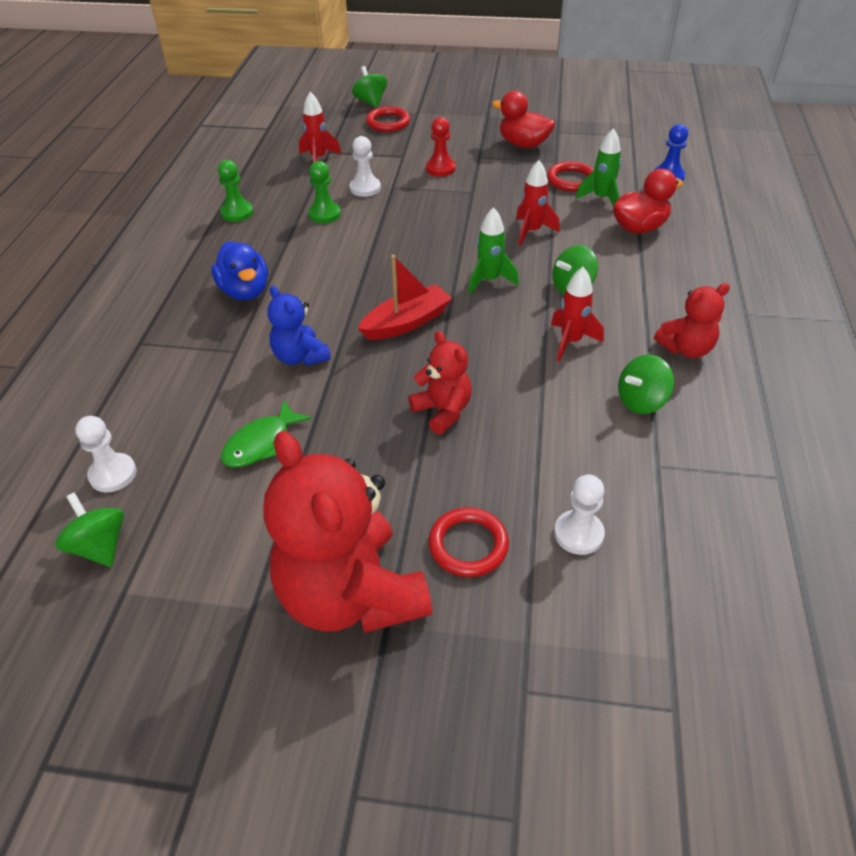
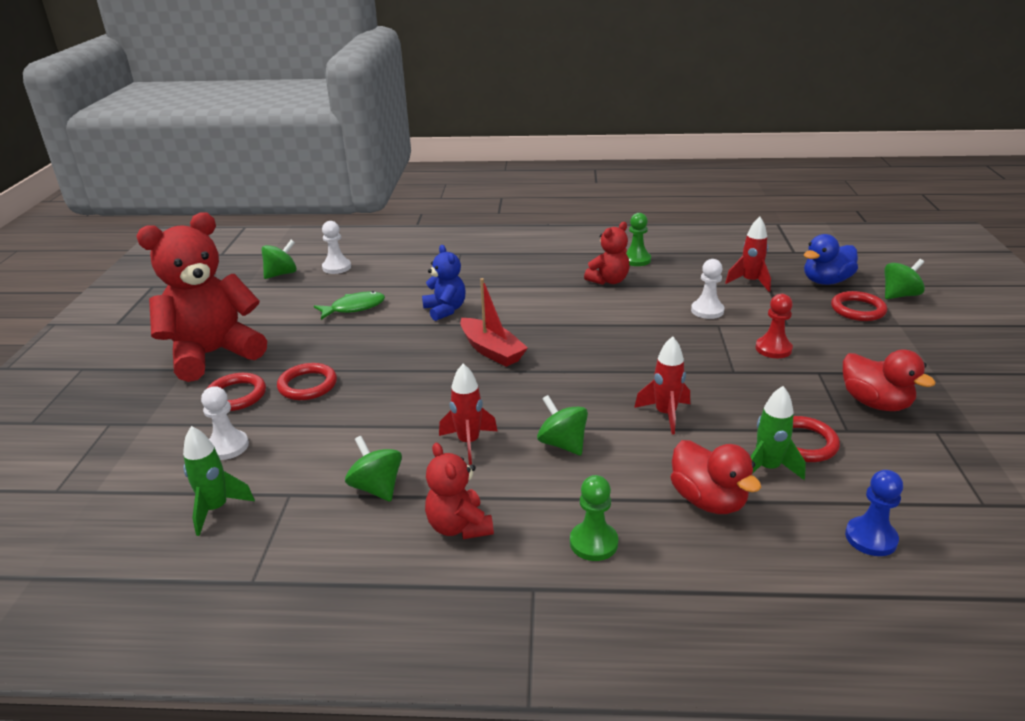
camera: 85 degrees right, 15 degrees down
blue duck [211,241,268,300] -> blue duck moved to [804,234,858,285]
green fish [221,400,312,468] -> green fish turned 120 degrees clockwise [314,291,385,320]
blue teddy bear [268,286,331,366] -> blue teddy bear turned 105 degrees clockwise [422,245,466,321]
green pawn [308,161,341,223] -> green pawn moved to [570,475,618,561]
red teddy bear [408,331,472,435] -> red teddy bear moved to [584,222,630,285]
green rocket [468,207,519,294] -> green rocket moved to [183,426,255,536]
red duck [492,91,555,148] -> red duck turned 120 degrees clockwise [843,349,936,411]
none -> red ring [277,363,337,400]

